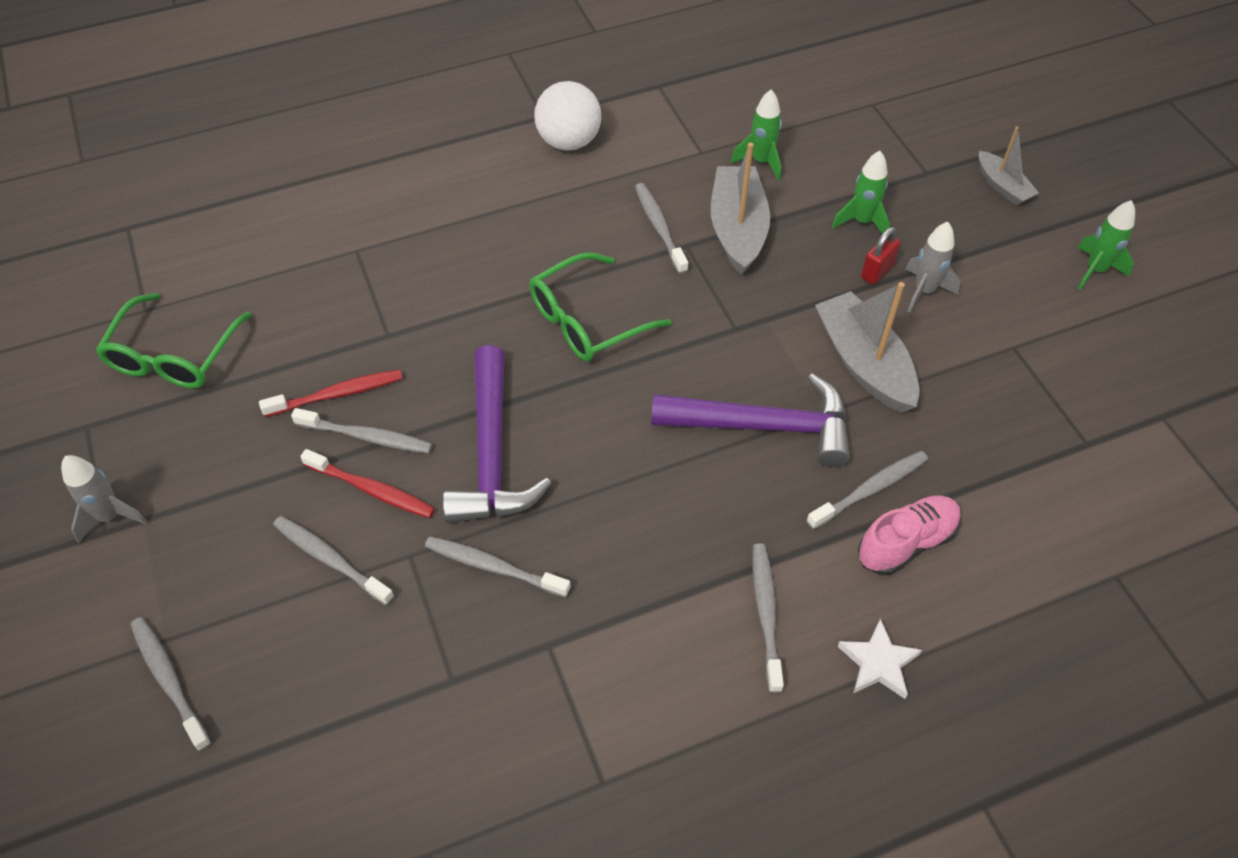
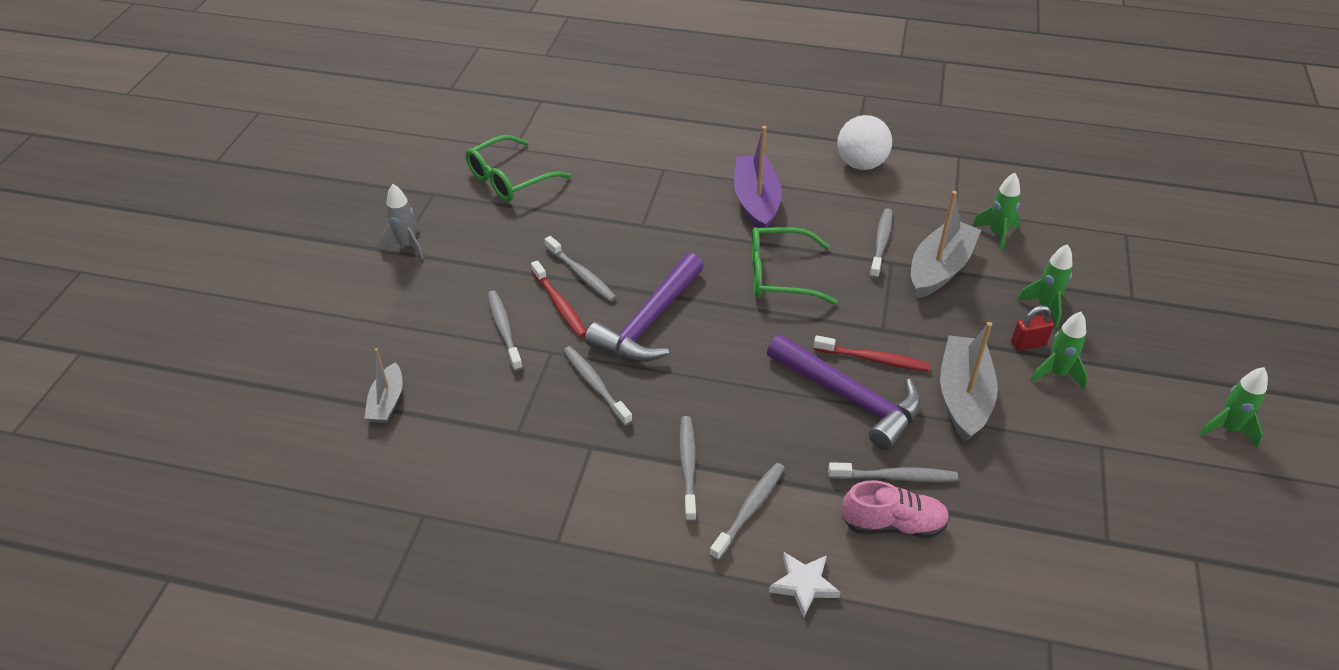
camera: 35 degrees right, 10 degrees down
grey toothbrush [130,617,211,751] -> grey toothbrush moved to [679,416,697,522]
red toothbrush [259,370,403,417] -> red toothbrush moved to [814,335,931,372]
grey rocket [905,222,960,313] -> green rocket [1030,312,1088,389]
grey boat [979,126,1039,205] -> grey boat moved to [364,348,402,423]
none -> purple boat [734,126,782,234]

